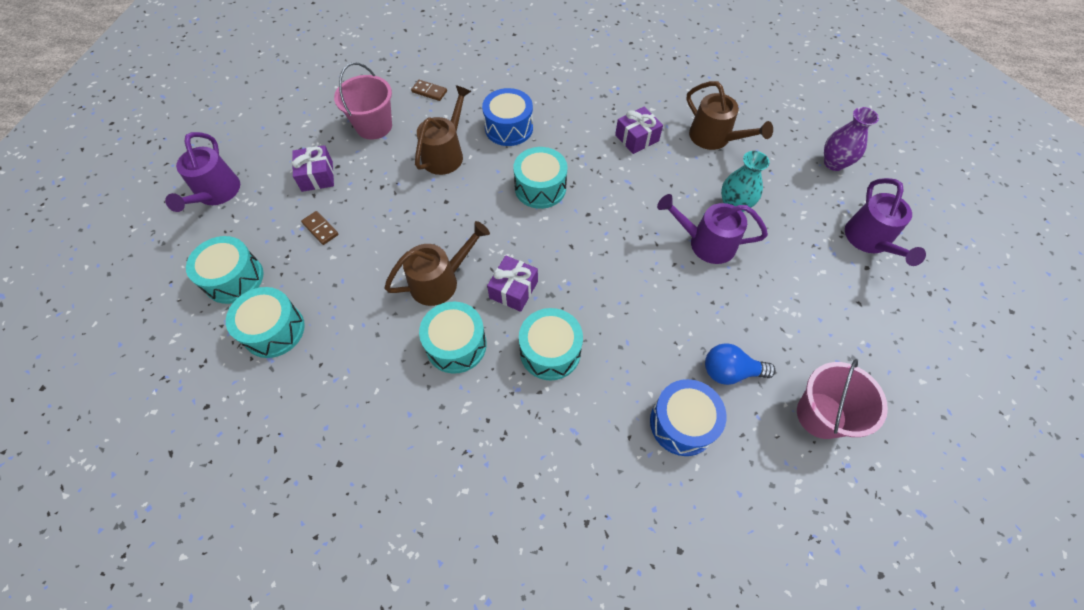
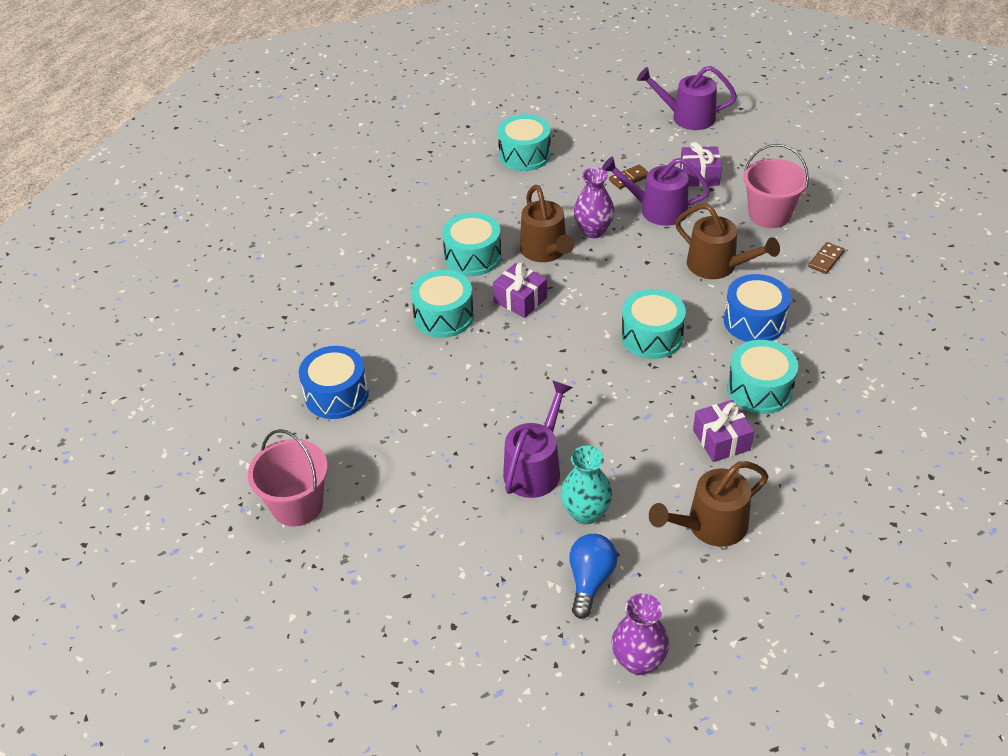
camera: 105 degrees right, 15 degrees down
turquoise drum [186,236,264,304] -> turquoise drum moved to [727,340,798,414]
blue light bulb [705,343,776,385] -> blue light bulb moved to [569,534,618,619]
purple watering can [845,178,926,266] -> purple watering can moved to [602,156,711,226]
none -> purple vase [574,167,615,238]

